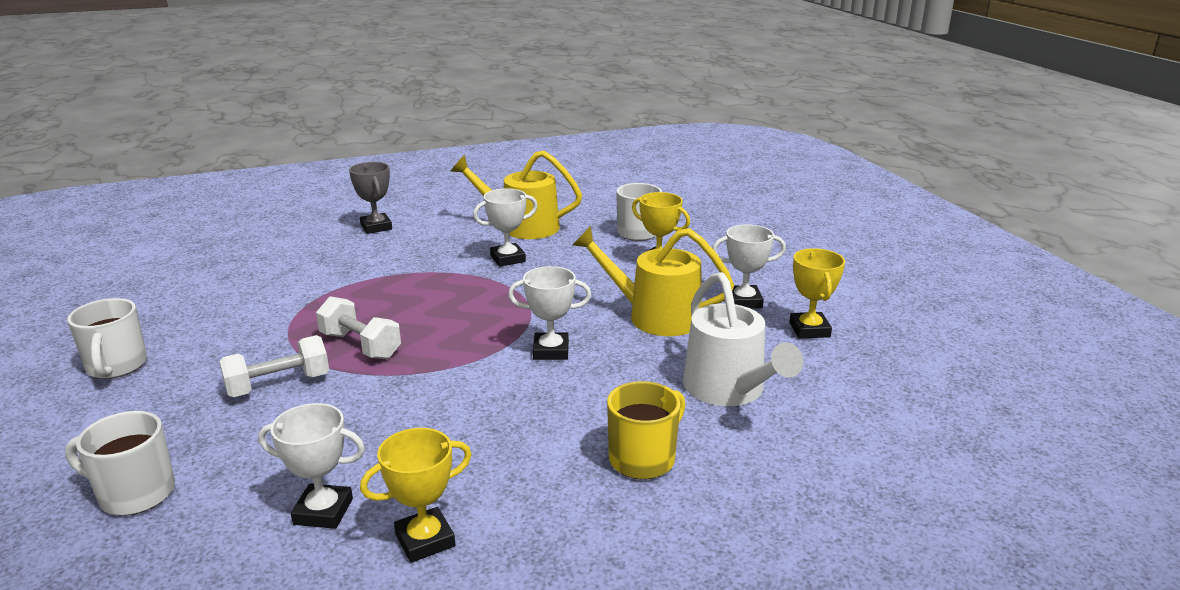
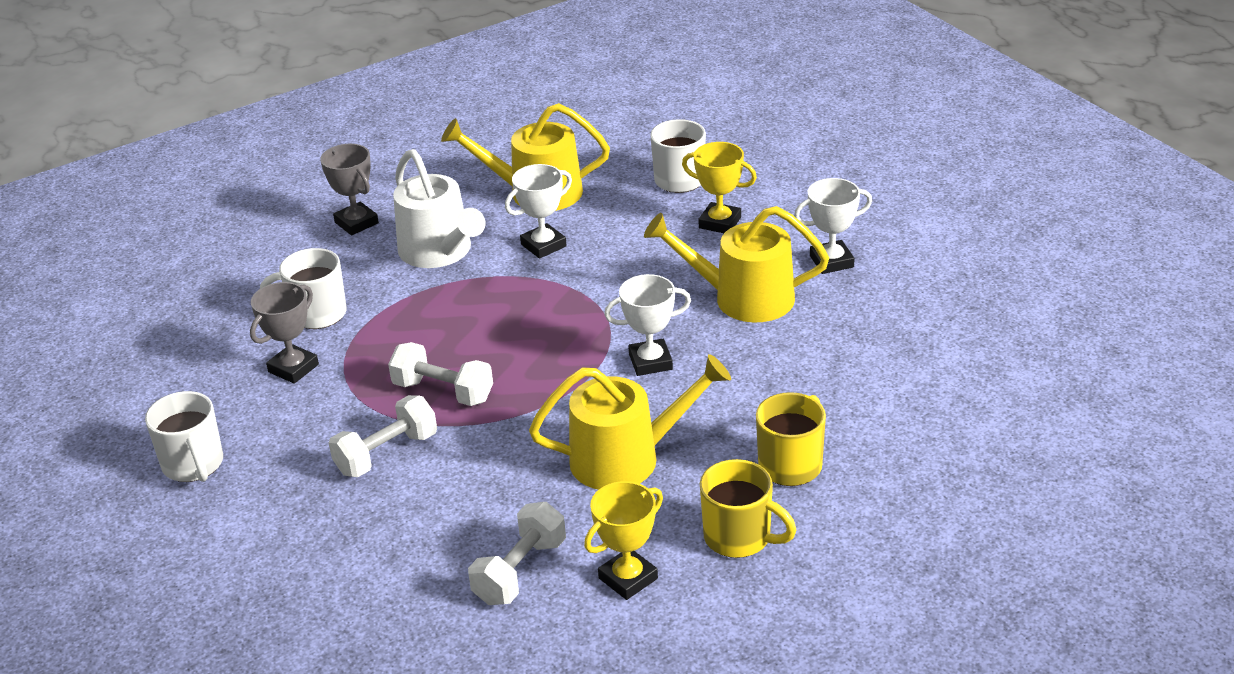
camera: 10 degrees left, 10 degrees up
white mug [65,411,175,516] -> white mug moved to [260,248,347,329]
white trophy [258,403,365,529] -> white dumbbell [468,502,566,605]
white watering can [683,272,803,406] -> white watering can moved to [393,149,485,268]
yellow trophy [789,248,845,339] -> none
none -> grey trophy [250,282,319,384]
none -> yellow watering can [529,354,731,490]
none -> yellow mug [700,459,797,558]

